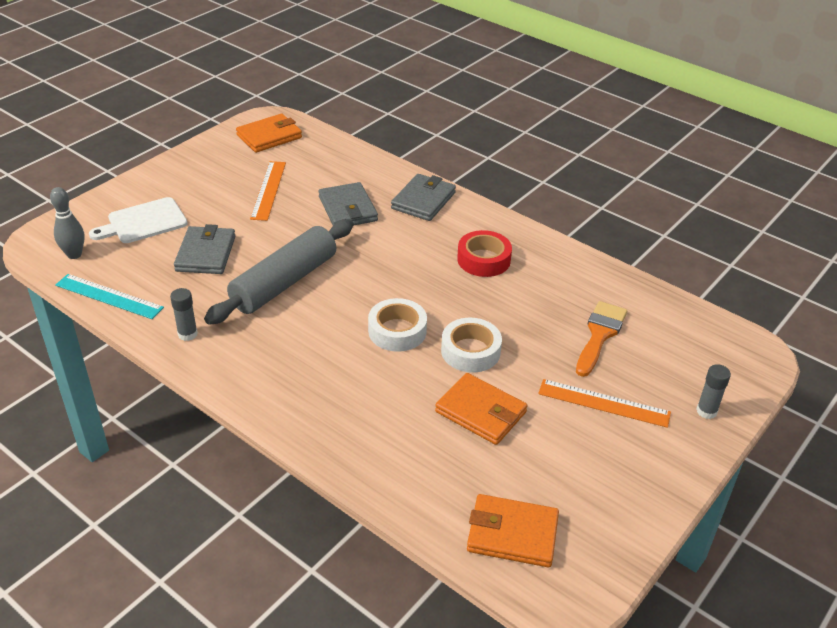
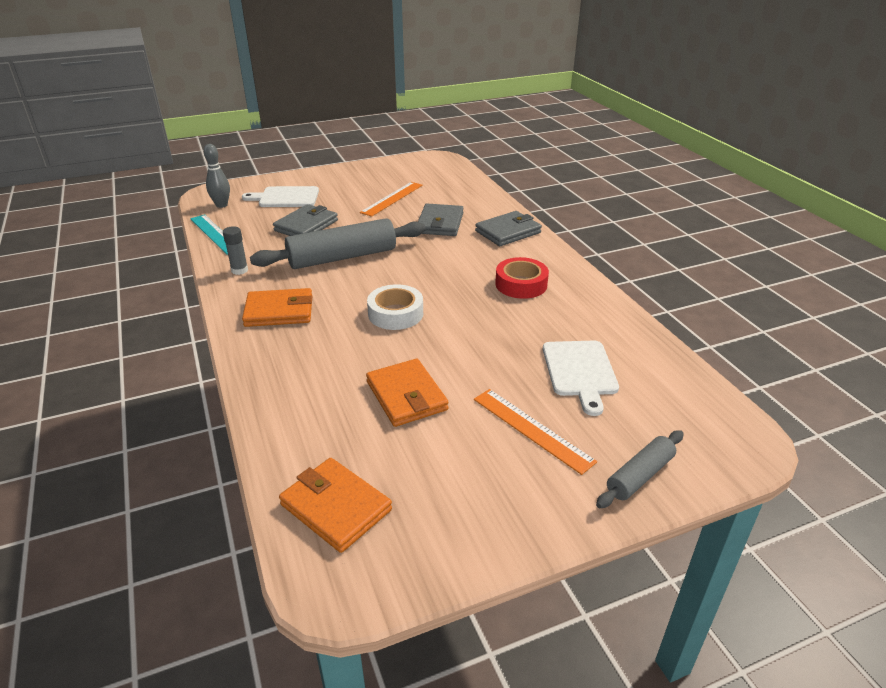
camera: 30 degrees right, 5 degrees down
orange wallet [236,114,302,153] -> orange wallet moved to [242,288,312,327]
white tape [441,318,502,373] -> none
orange brush [576,301,627,377] -> white cutting board [543,341,619,416]
grey glue stick [696,364,731,419] -> grey rolling pin [596,430,684,508]

